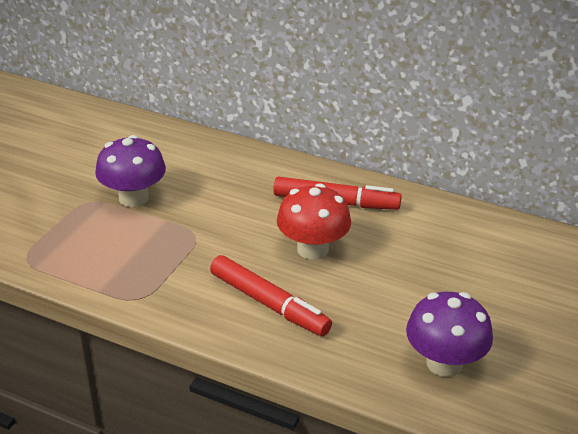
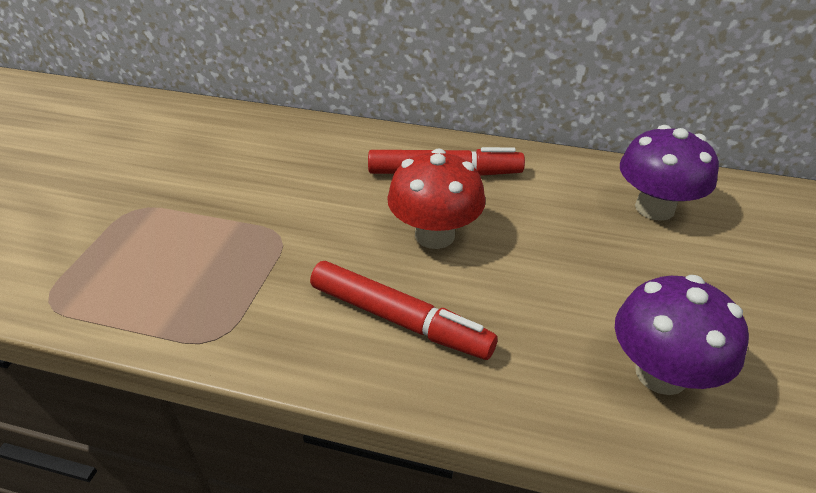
camera: 10 degrees left, 5 degrees up
purple mushroom [95,135,166,207] -> purple mushroom moved to [620,125,719,221]

